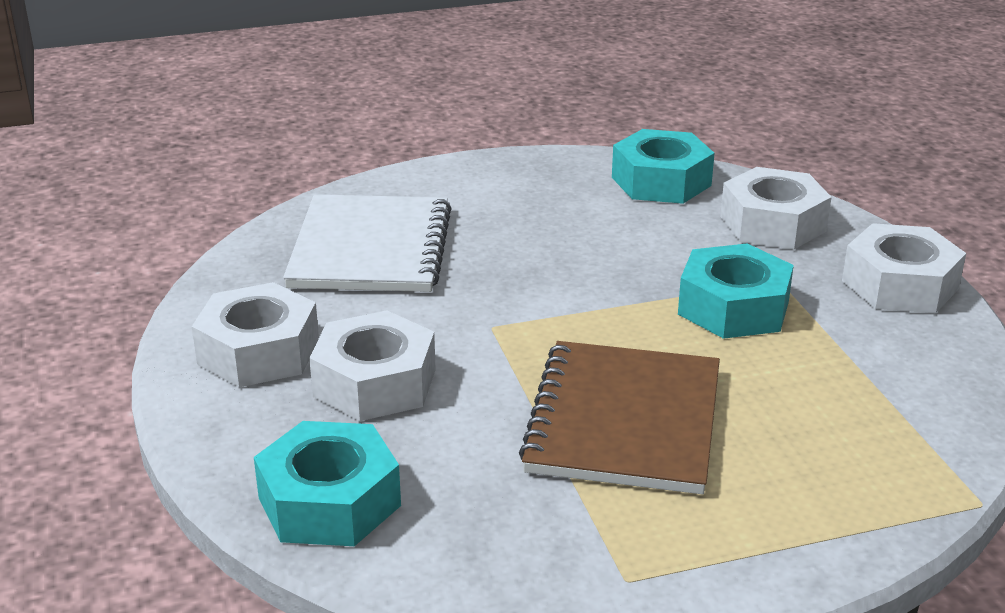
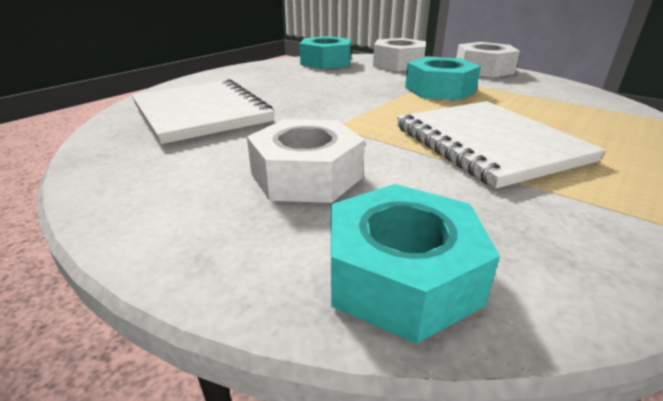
camera: 35 degrees left, 0 degrees up
white nut [192,282,319,387] -> none
brown notebook [519,341,720,494] -> white notebook [397,101,606,188]

